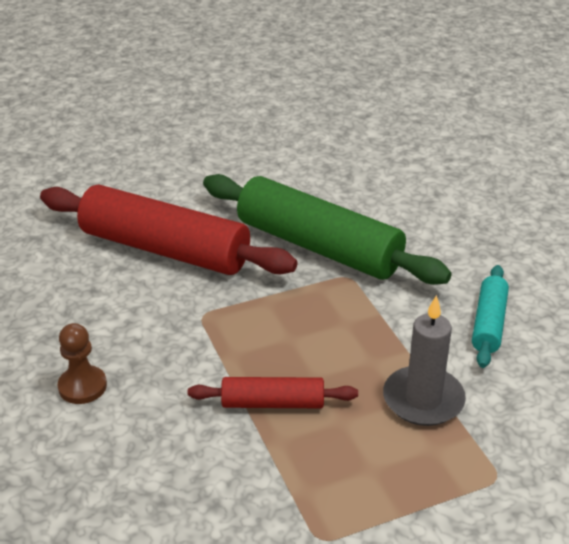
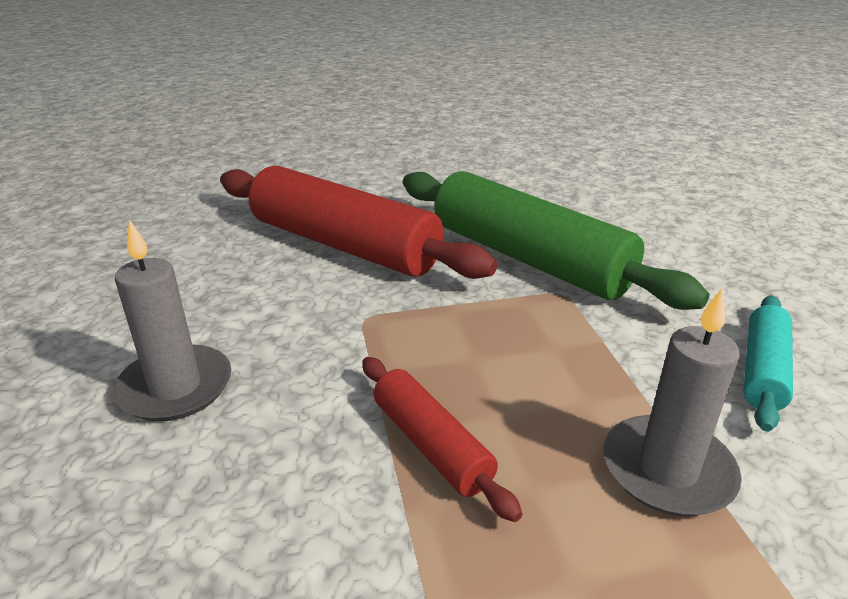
camera: 10 degrees right, 5 degrees down
brown pawn [58,323,107,404] -> grey candle [113,219,231,422]
red rolling pin [188,377,358,408] -> red rolling pin turned 45 degrees clockwise [362,357,522,522]

